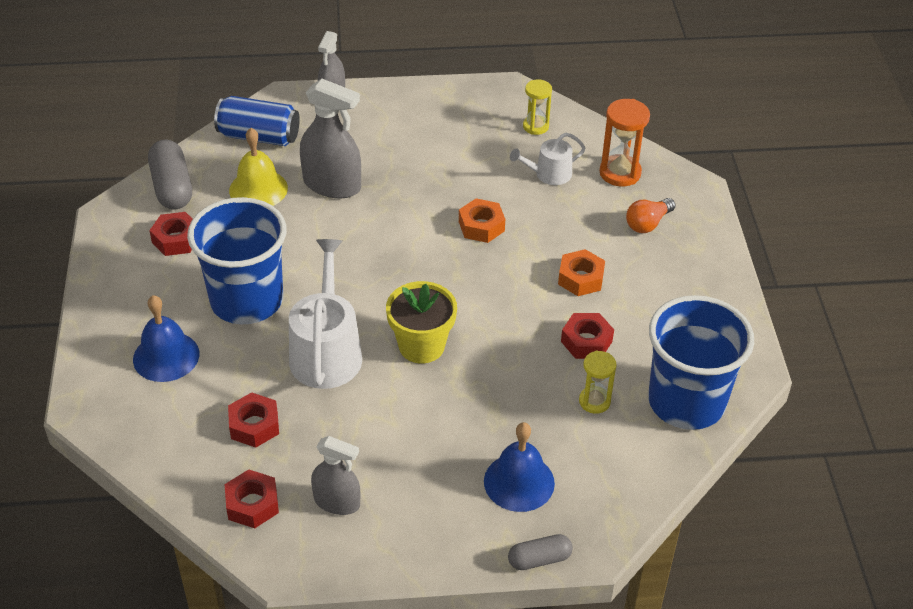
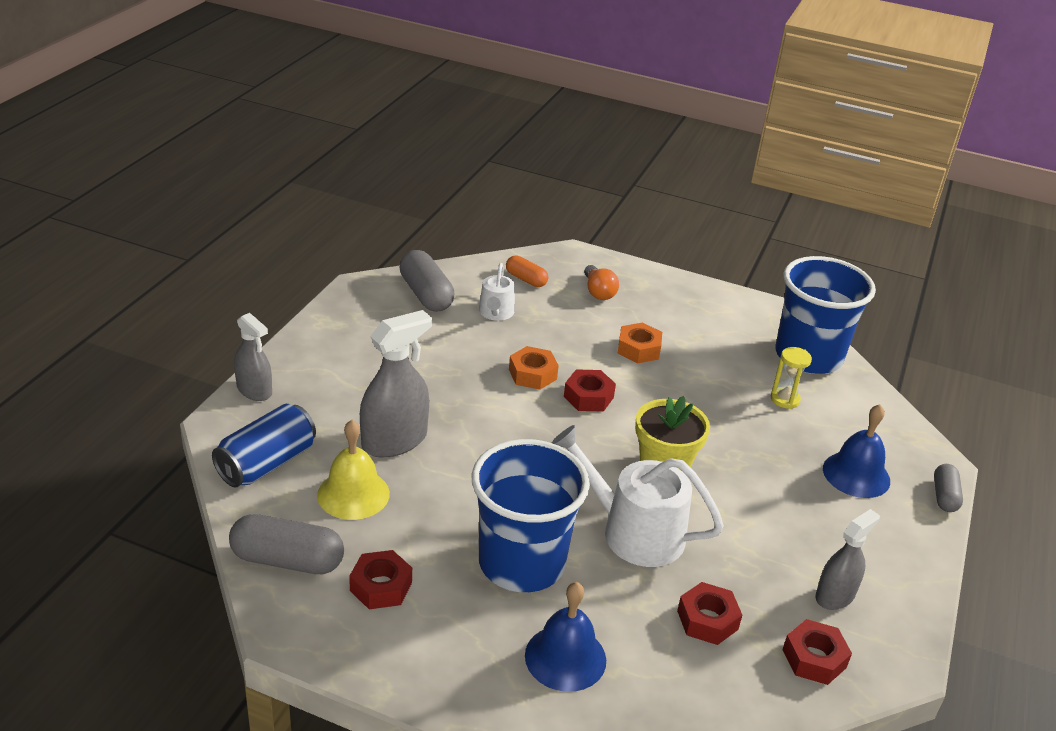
camera: 65 degrees left, 10 degrees down
yellow hourglass [523,79,552,135] -> grey capsule [400,250,455,312]
red nut [561,313,614,359] -> red nut moved to [564,369,616,411]
orange hourglass [600,99,650,186] -> orange capsule [506,256,548,287]

